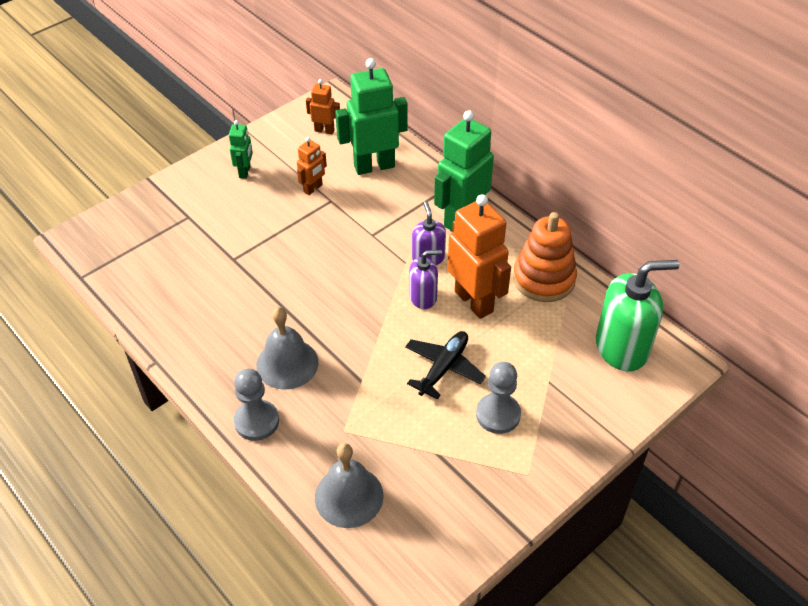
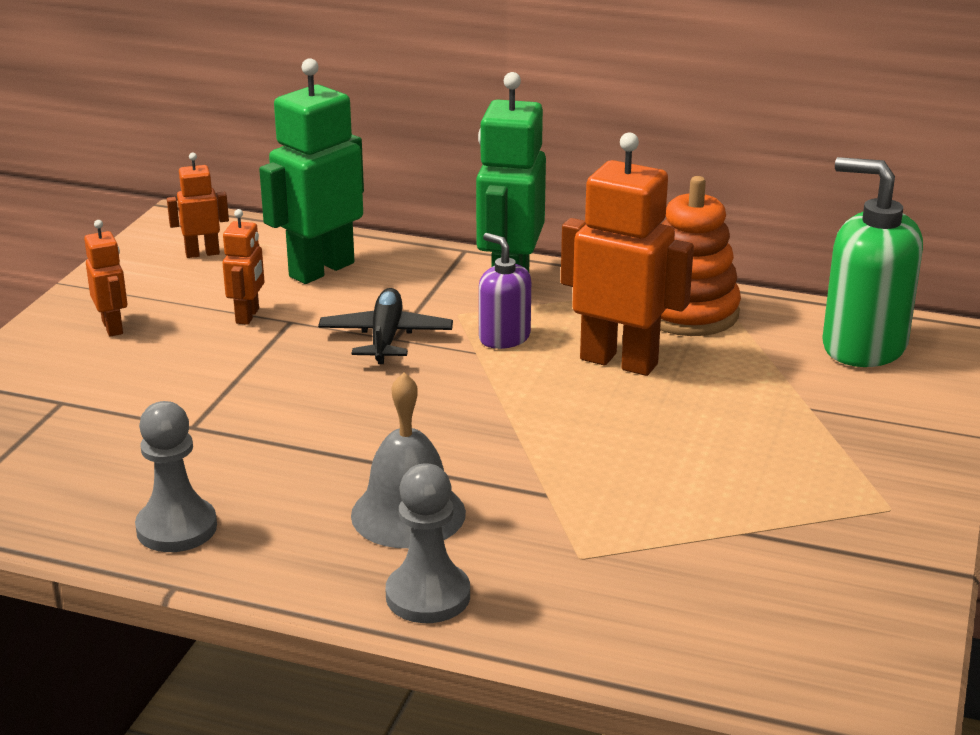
camera: 30 degrees left, 20 degrees down
green robot [229,120,253,179] -> orange robot [84,220,127,336]
grey bell [315,443,384,528] -> none
black plane [405,331,486,400] -> black plane moved to [318,288,453,364]
purple soap dispenser [409,250,442,309] -> none
grey pawn [476,362,521,434] -> grey pawn moved to [135,401,217,552]
green soap dispenser [596,260,679,371] -> green soap dispenser turned 105 degrees counterclockwise [822,157,923,367]

